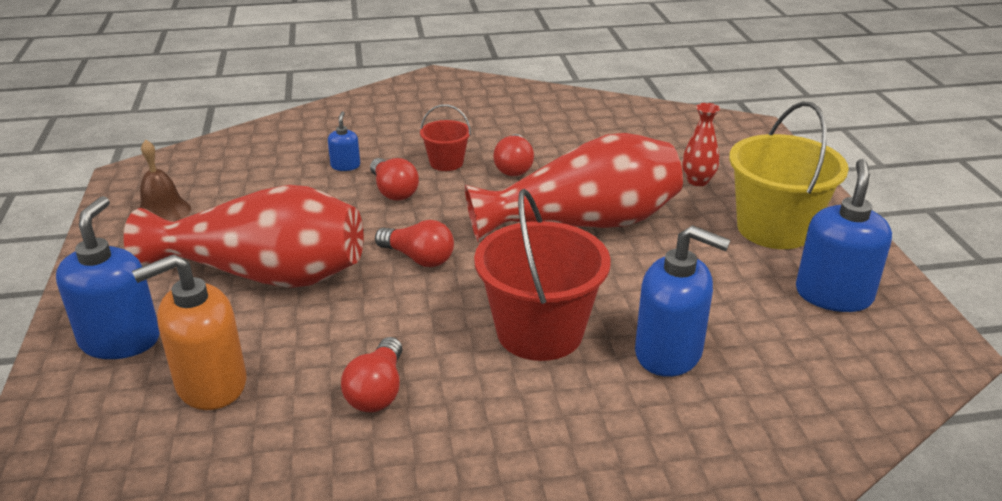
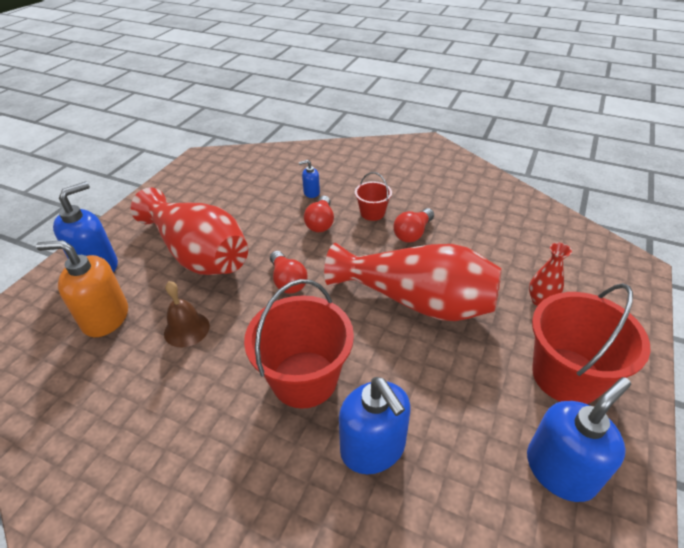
camera: 35 degrees right, 10 degrees up
brown bell [139,139,191,222] -> brown bell moved to [164,281,210,348]
blue soap dispenser [328,111,360,171] -> blue soap dispenser turned 135 degrees counterclockwise [299,160,320,198]
red light bulb [341,337,403,412] -> none
yellow bucket [729,101,849,249] -> red bucket [532,283,650,404]

